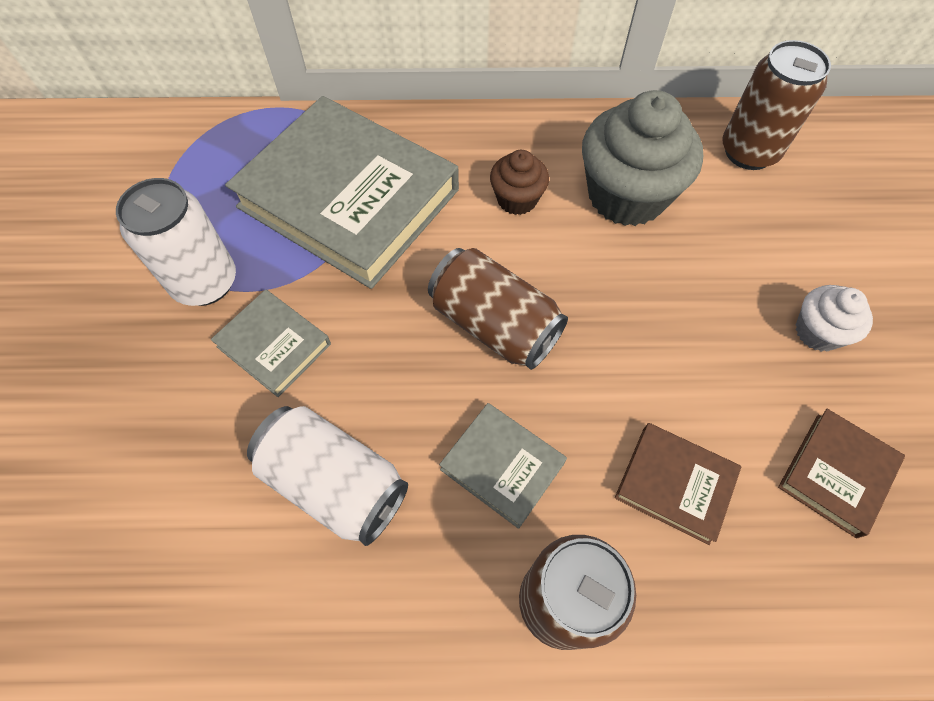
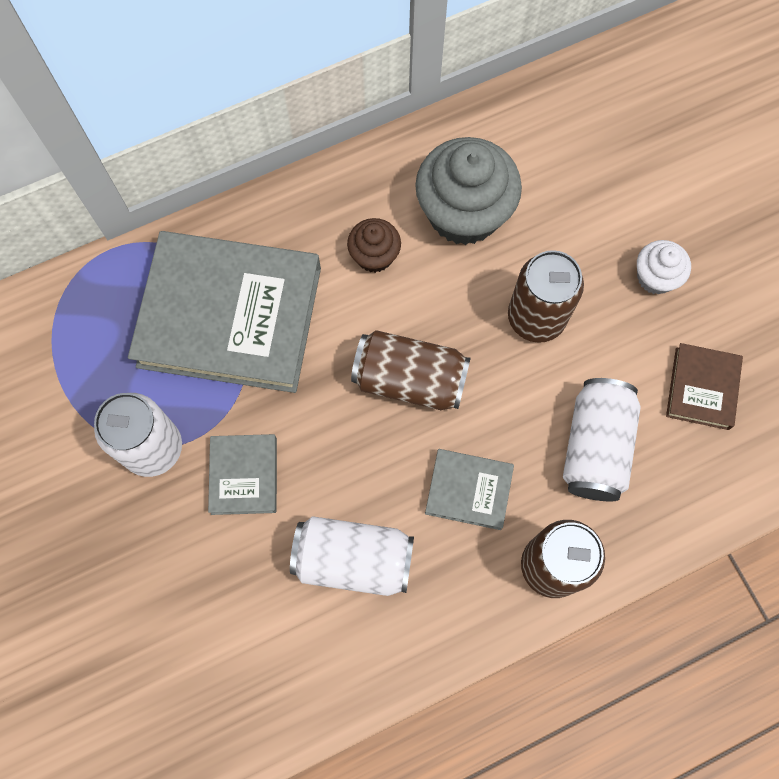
camera: 25 degrees left, 10 degrees up
grey book [211,289,331,397] -> grey book turned 75 degrees clockwise [208,434,277,515]
brown book [615,423,742,545] -> white can [563,378,641,501]
brown can [722,40,831,170] -> brown can moved to [508,250,584,343]

